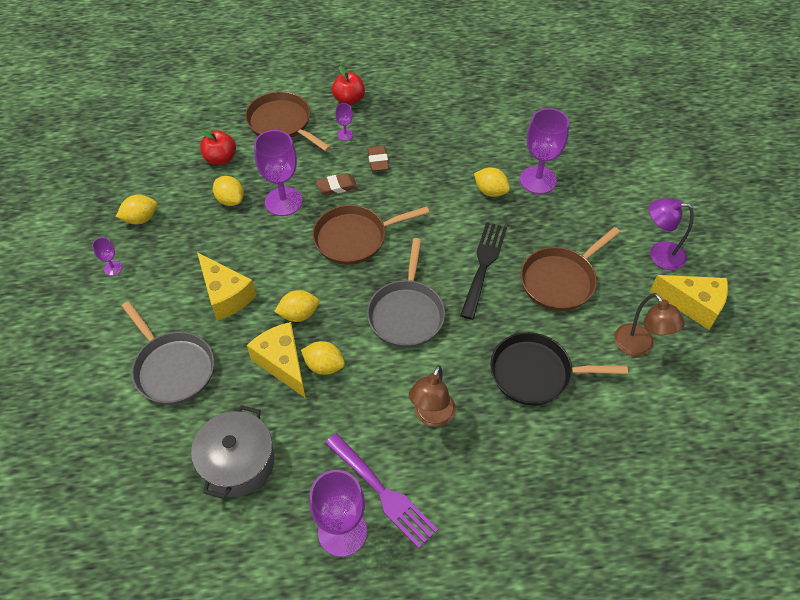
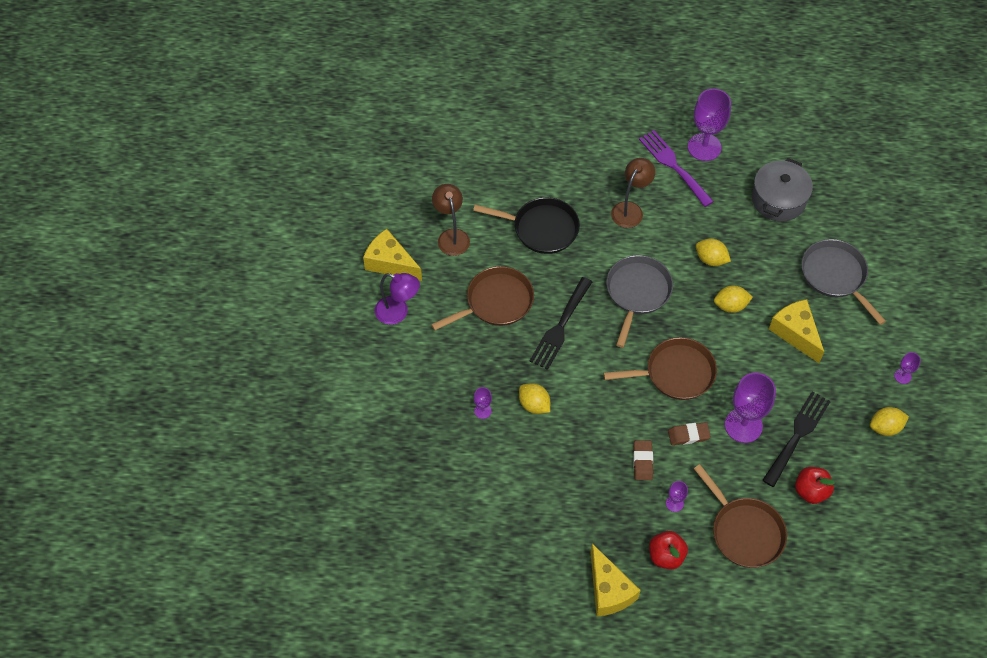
camera: 170 degrees left, 5 degrees up
yellow lemon [213,176,244,206] -> black fork [762,391,831,487]
yellow cheese [247,322,305,397] -> yellow cheese moved to [590,544,641,617]
purple goblet [520,108,569,194] -> purple goblet [474,387,492,419], size x0.46

